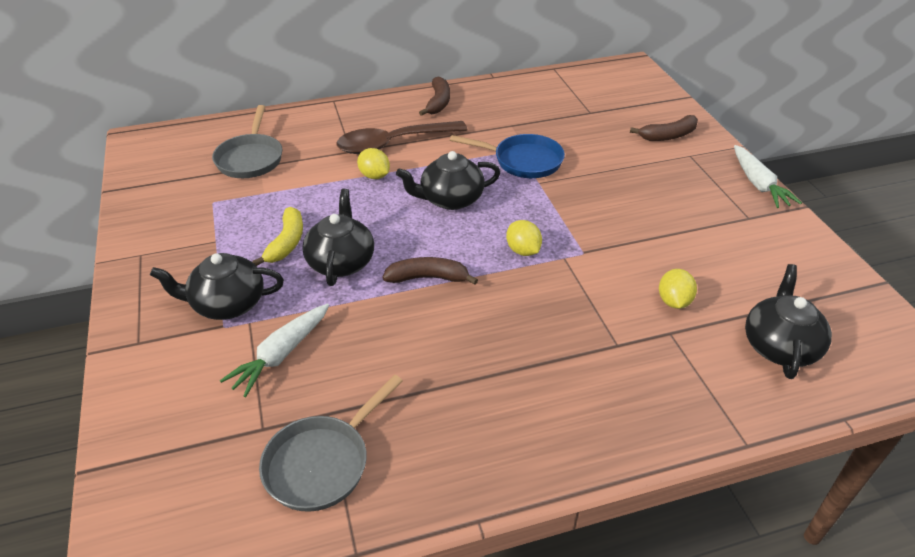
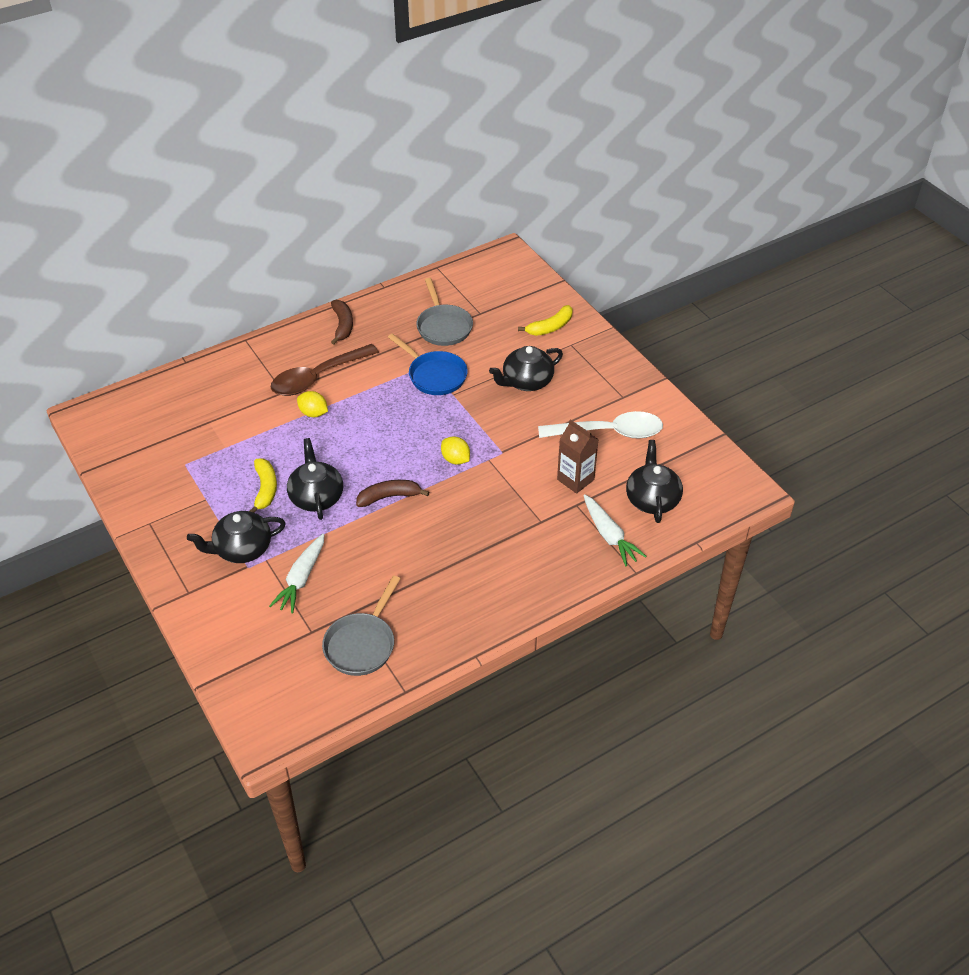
camera: 15 degrees left, 5 degrees up
grey pan [212,105,282,178] -> grey pan moved to [417,278,473,346]
black teapot [396,151,500,210] -> black teapot moved to [489,346,563,391]
blue pan [450,134,565,178] -> blue pan turned 45 degrees clockwise [388,333,468,395]
brown banana [630,115,698,141] -> yellow banana [518,305,573,336]
yellow lemon [659,269,697,309] -> brown carton [557,419,599,494]
white carrot [734,145,802,208] -> white carrot moved to [583,494,647,566]
none -> white spoon [538,411,663,439]

